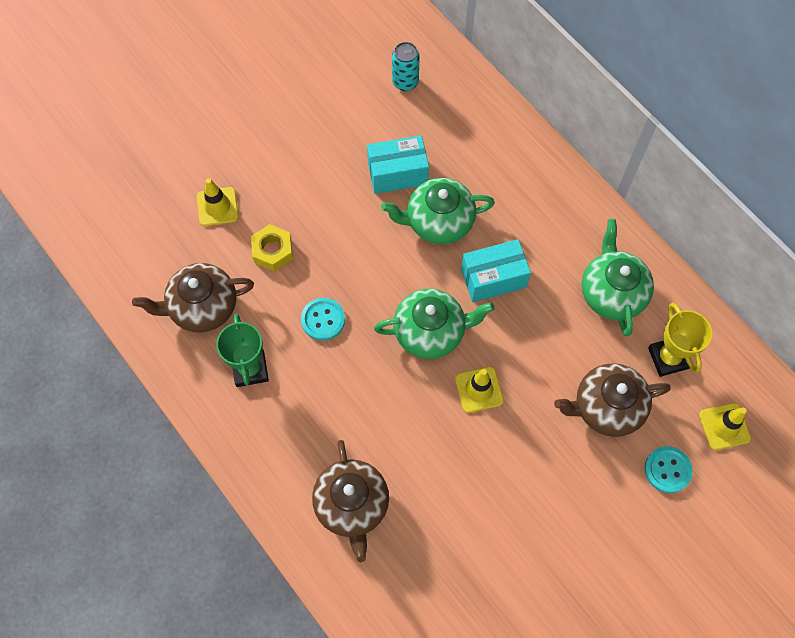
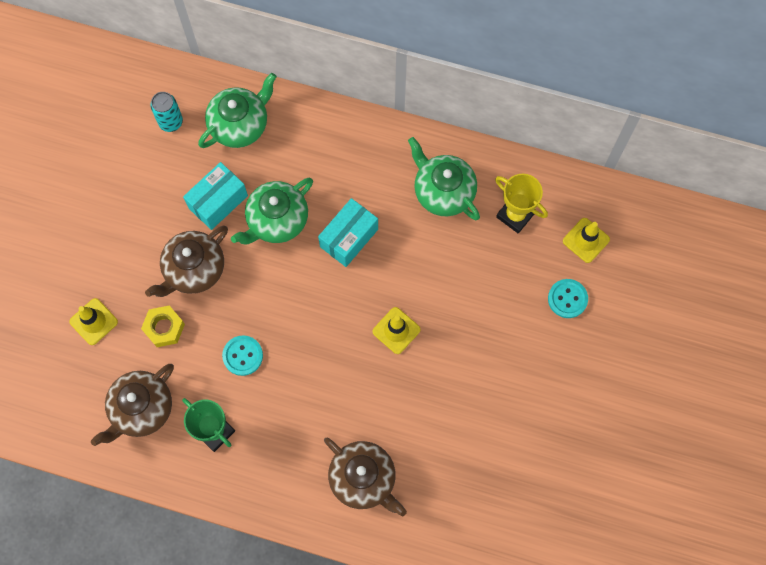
camera: 35 degrees left, 5 degrees up
green teapot [374,289,495,359] -> green teapot moved to [198,73,277,148]
brown teapot [554,363,671,437] -> brown teapot moved to [145,226,228,297]

